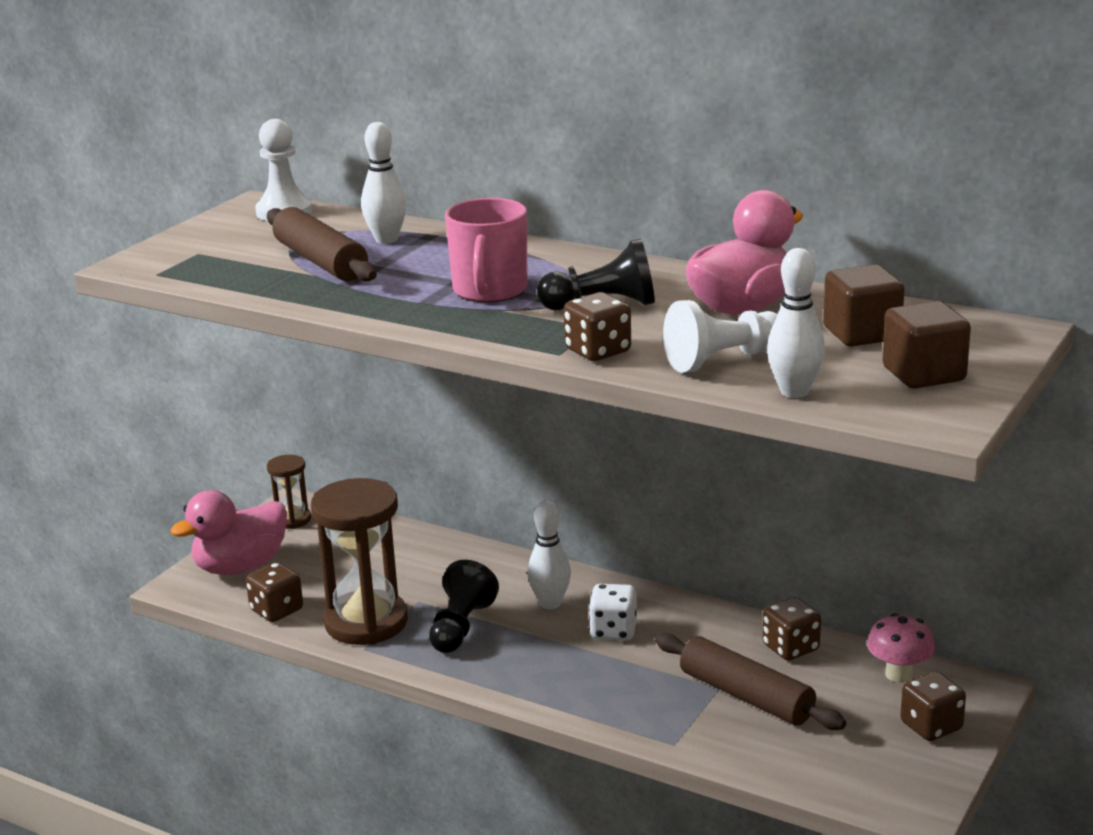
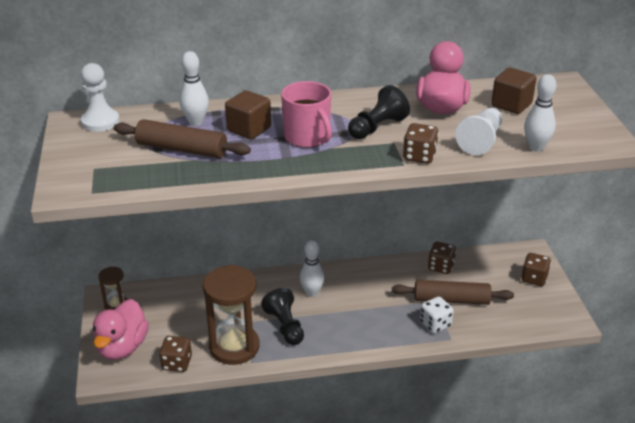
camera: 40 degrees left, 10 degrees up
white dice [589,584,637,641] -> white dice moved to [420,296,454,333]
pink mushroom [867,613,935,683] -> none
brown cube [882,301,971,388] -> brown cube moved to [225,90,271,139]

